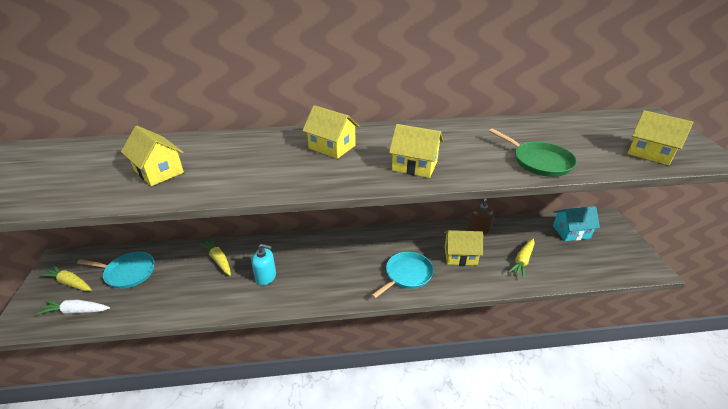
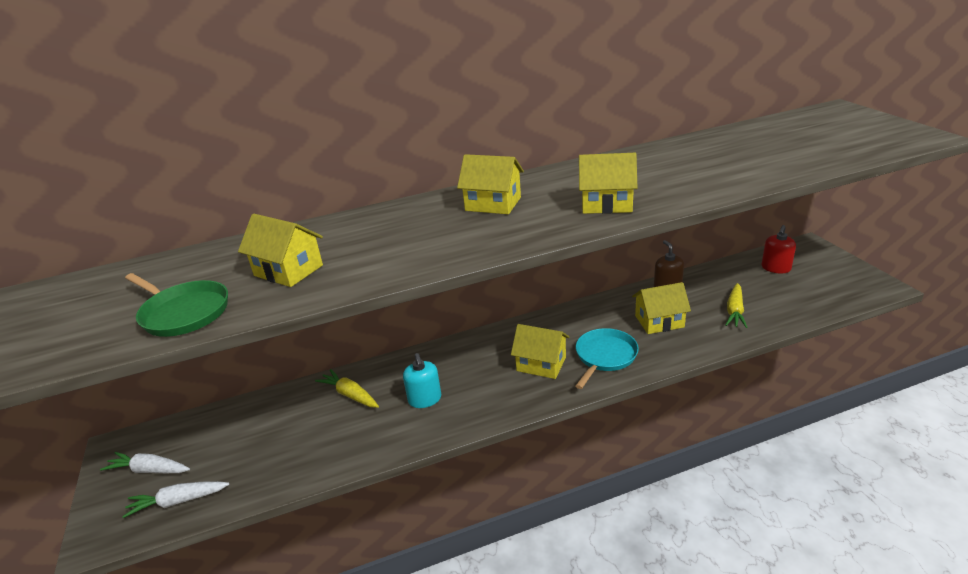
camera: 10 degrees left, 5 degrees down
yellow carrot [39,265,92,291] -> white carrot [100,452,190,473]
turquoise pan [77,252,155,289] -> none
turquoise soap dispenser [251,244,276,285] -> turquoise soap dispenser turned 75 degrees clockwise [403,353,441,408]
green pan [489,128,577,177] -> green pan moved to [125,273,228,337]
turquoise house [553,206,600,241] -> red soap dispenser [761,225,796,273]
yellow house [627,110,693,165] -> yellow house moved to [511,324,569,379]

